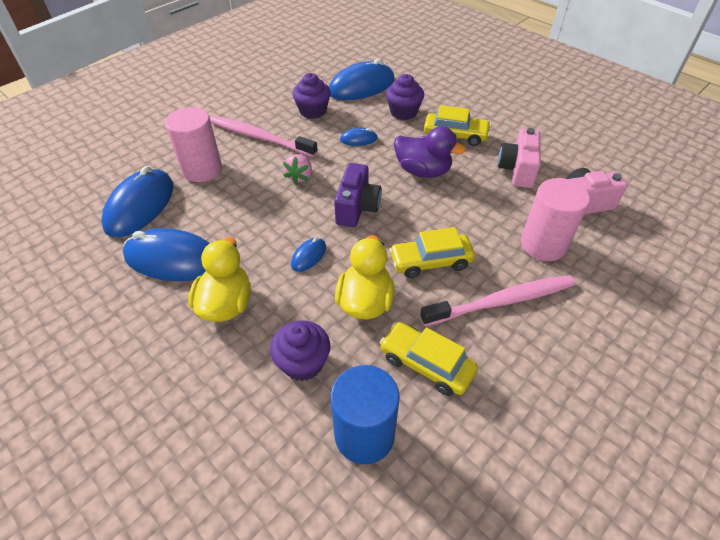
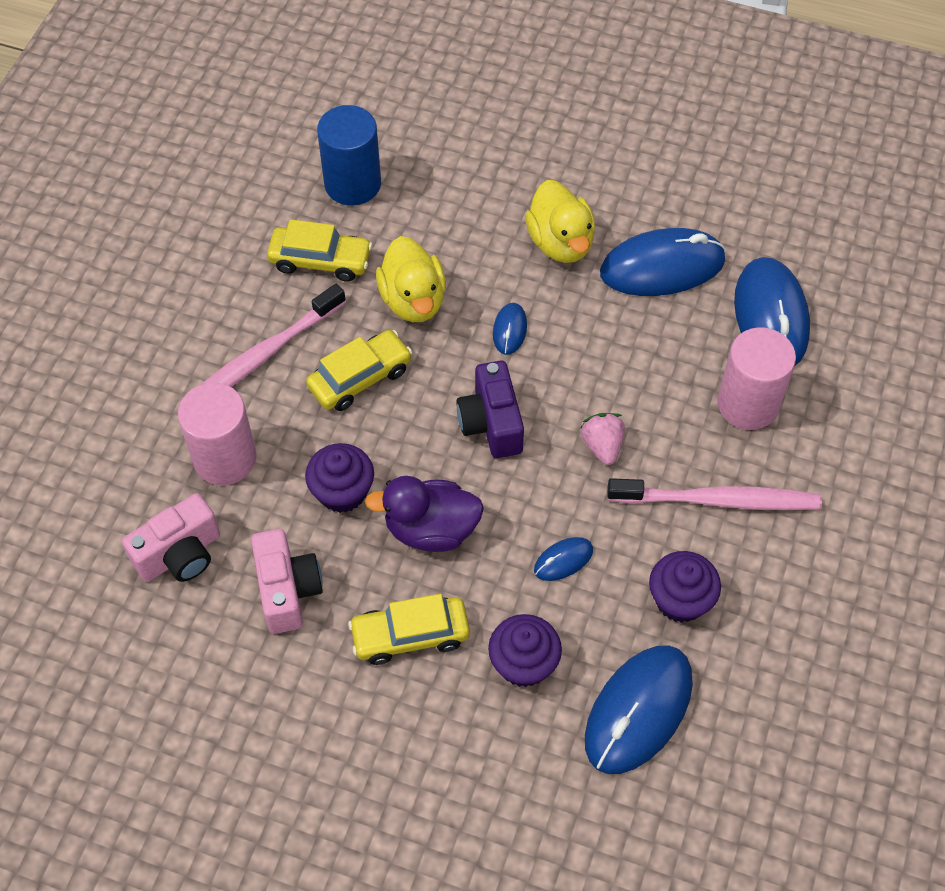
camera: 155 degrees right, 10 degrees up
purple cupcake [270,320,331,381] -> purple cupcake moved to [305,443,374,513]

